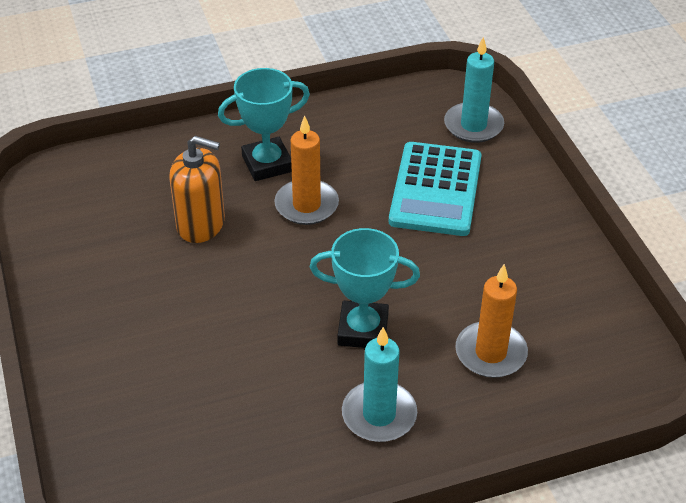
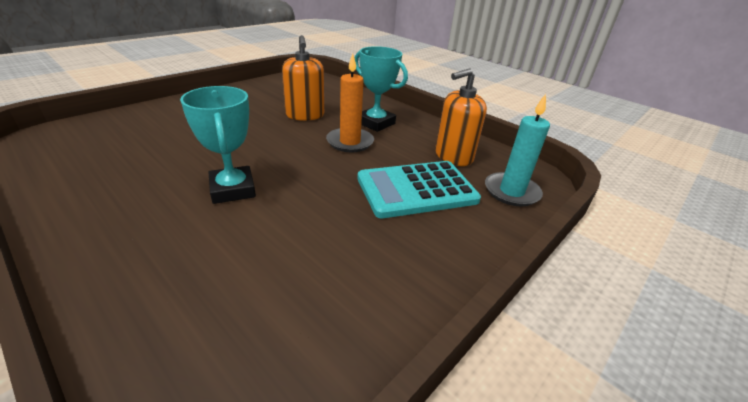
camera: 60 degrees right, 10 degrees down
turquoise candle [342,327,417,442] -> none
orange candle [455,264,528,378] -> none
none -> orange soap dispenser [435,68,487,166]

